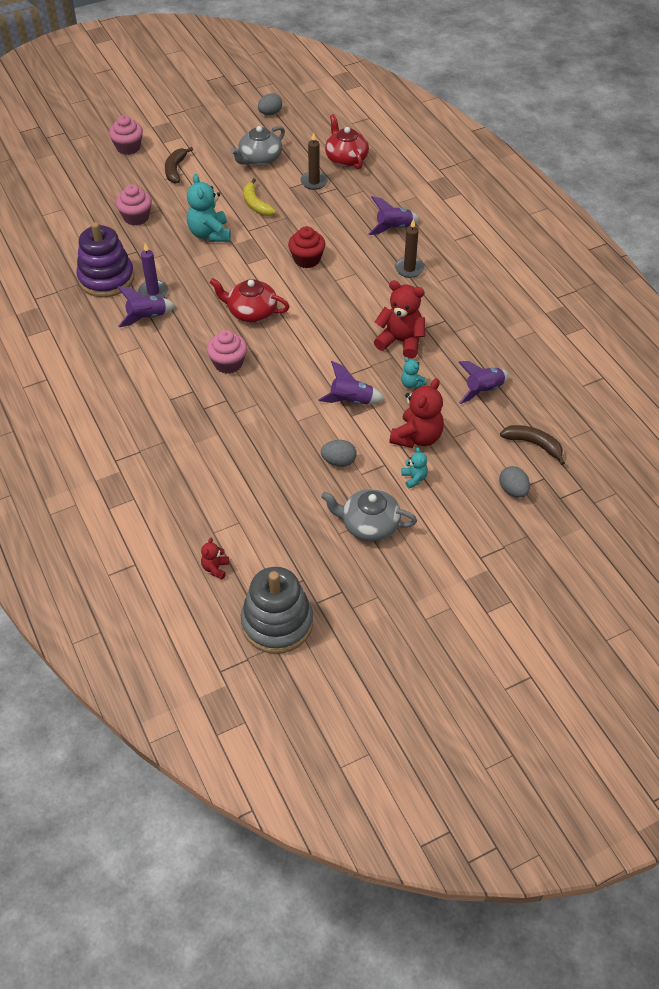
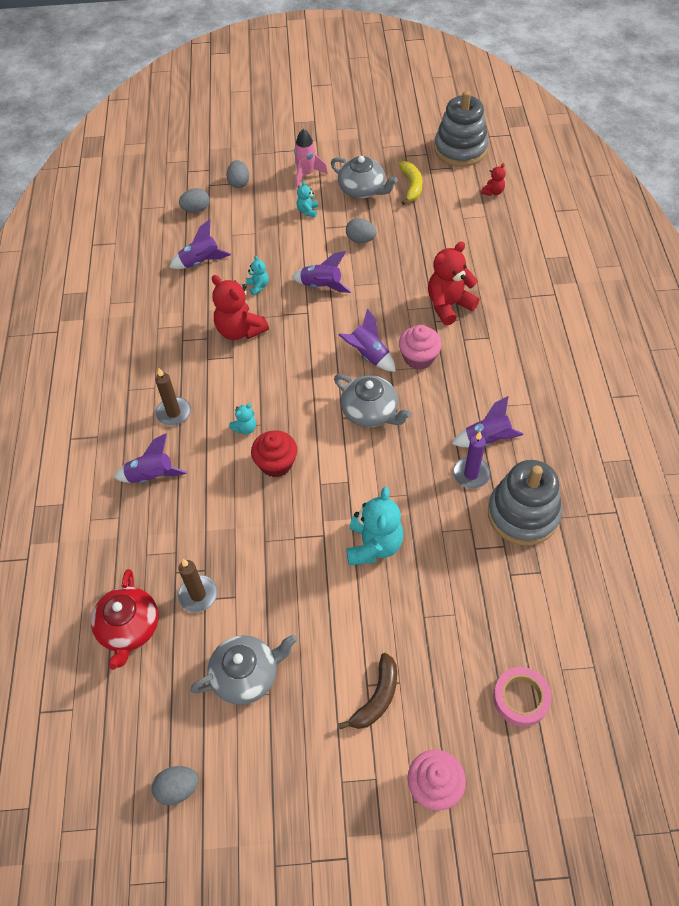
camera: 155 degrees left, 5 degrees up
purple stacking toy [76,222,134,297] -> grey stacking toy [488,460,562,546]
pink cupcake [116,184,152,225] -> none
red teapot [209,278,290,322] -> grey teapot [334,374,412,427]
yellow banana [243,178,276,216] -> yellow banana moved to [398,161,423,205]
red teddy bear [389,378,444,448] -> red teddy bear moved to [428,241,480,326]
brown banana [500,425,565,465] -> grey egg [179,188,210,213]
none -> turquoise teddy bear [229,403,256,434]
none -> pink rocket [294,129,328,188]
none -> purple rocket [338,308,396,372]
none -> pink tape [493,667,552,727]

